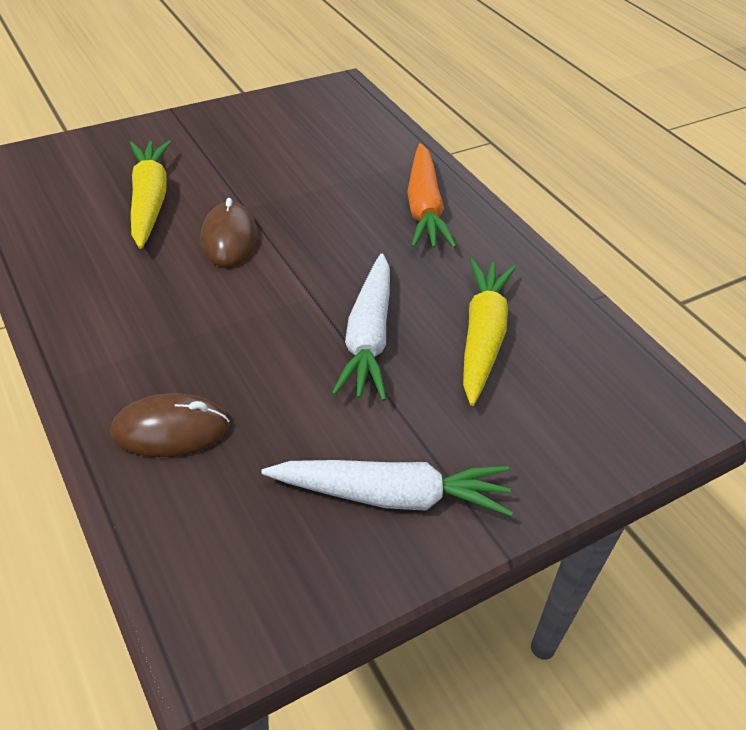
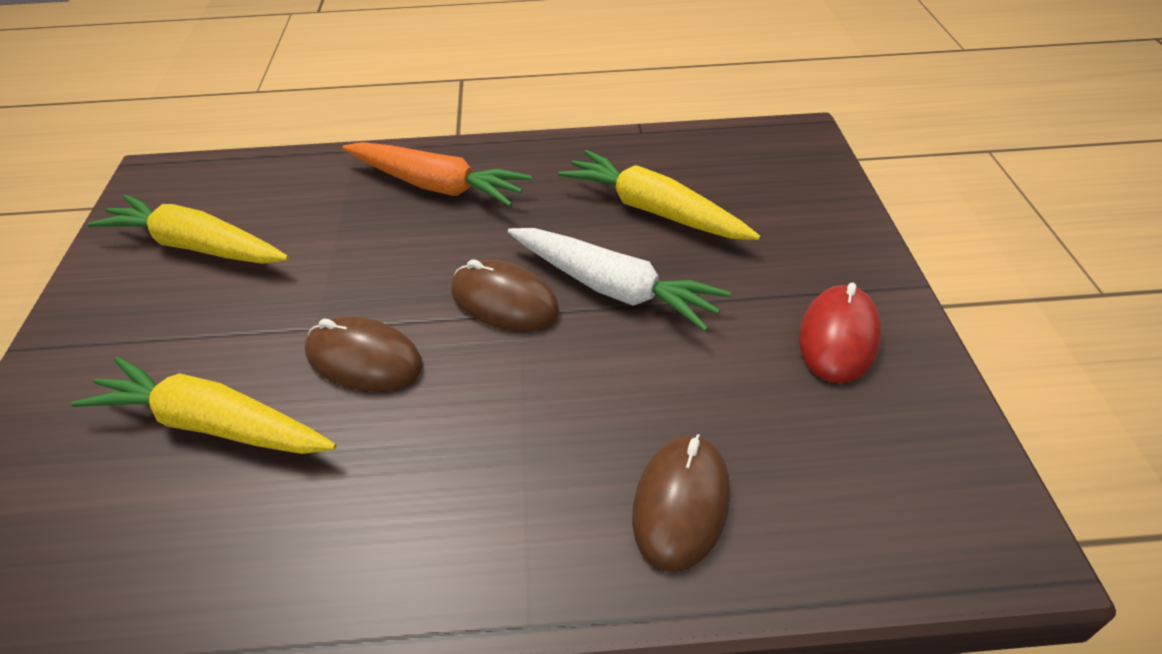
camera: 60 degrees left, 0 degrees up
white carrot [262,460,513,516] -> red mouse [799,283,882,383]
none -> yellow carrot [87,194,289,264]
none -> brown mouse [451,259,559,331]

